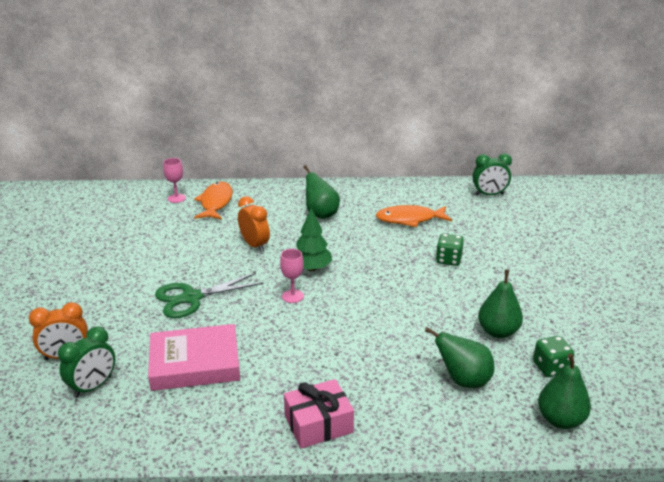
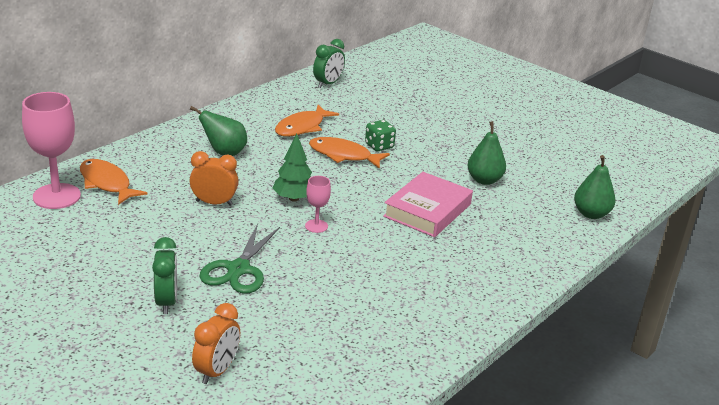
camera: 50 degrees left, 0 degrees up
green clock [58,326,115,398] -> green clock moved to [152,237,177,314]
pink book [148,324,240,391] -> pink book moved to [383,172,473,237]
pink goblet [163,158,186,203] -> pink goblet [22,92,81,209], size x2.02
pink gift [284,379,354,449] -> none
green pear [425,327,495,388] -> none
green dice [533,336,574,377] -> none
none -> orange fish [309,137,390,169]

